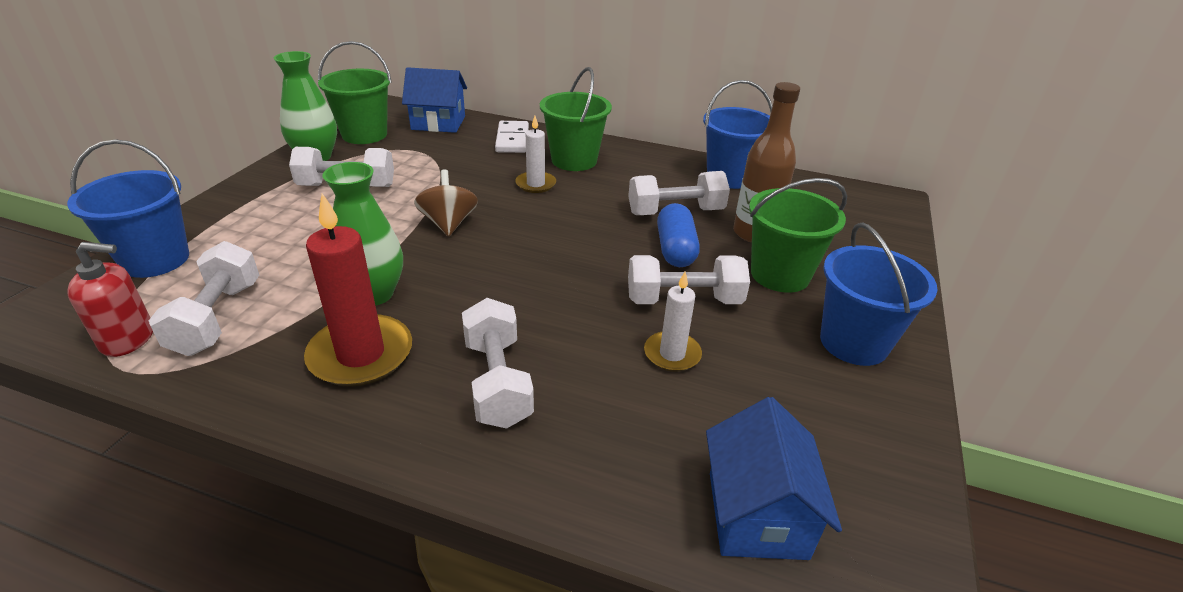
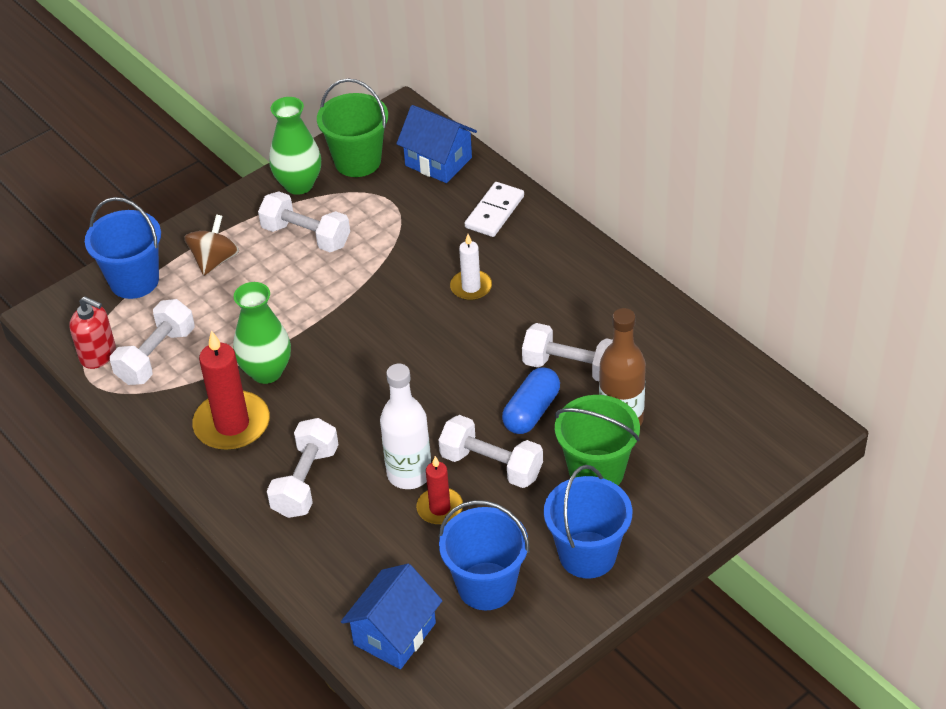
camera: 35 degrees right, 10 degrees up
brown spinning top [414,169,478,237] -> brown spinning top moved to [184,214,239,276]
green bucket [540,67,612,171] -> none
white candle [644,271,702,372] -> red candle [416,456,463,525]
blue bucket [703,80,772,189] -> blue bucket moved to [439,500,530,610]
none -> white bottle [380,364,431,489]

